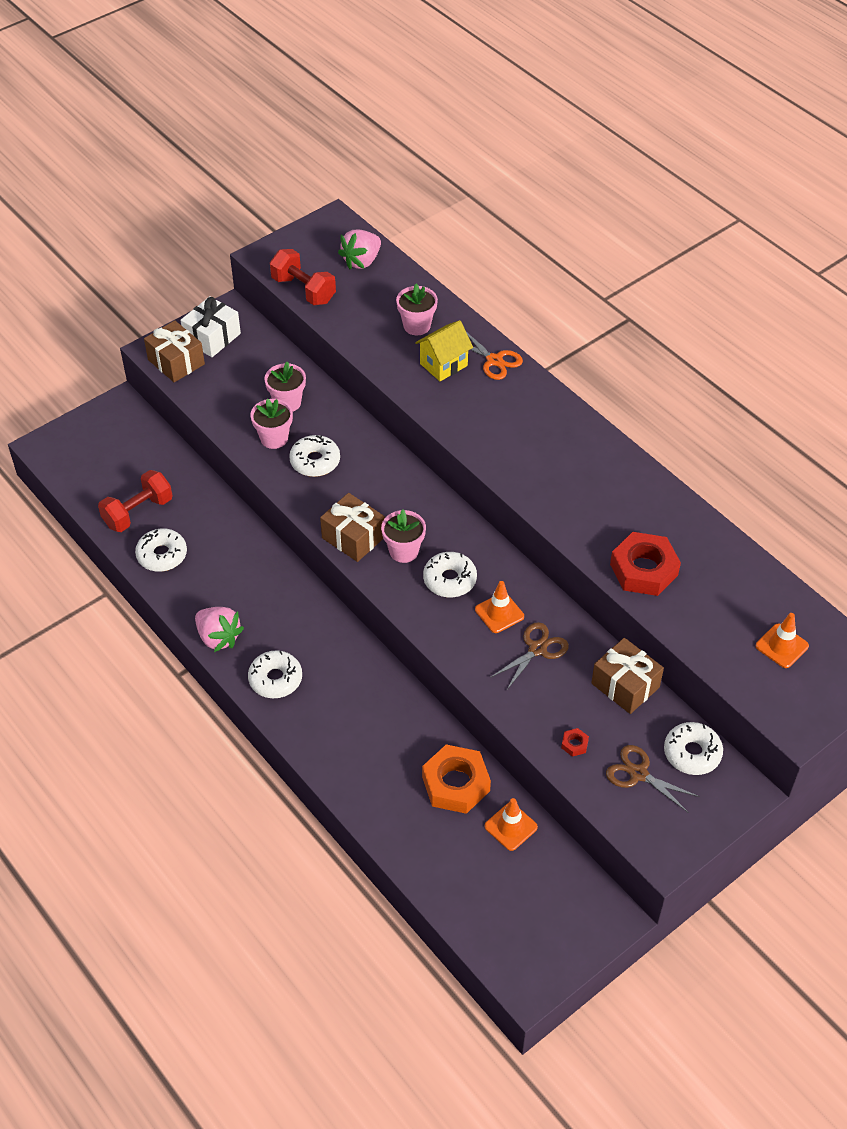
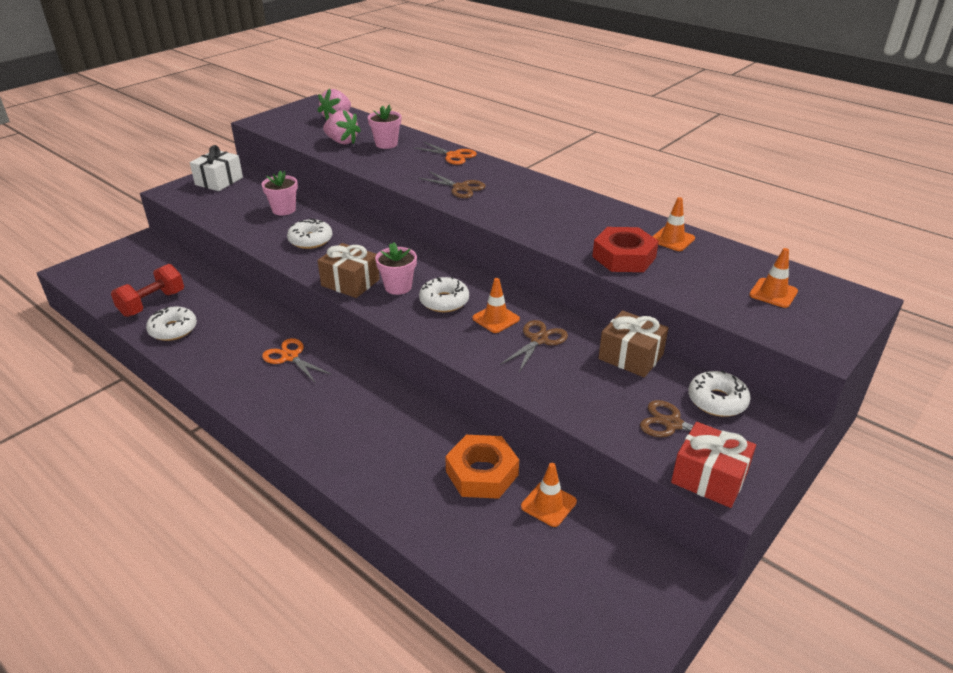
camera: 10 degrees left, 15 degrees down
brown gift [144,320,205,382] -> none
pink strawberry [195,607,244,652] -> pink strawberry moved to [323,110,361,144]
white donut [248,650,302,698] -> none
pink flower pot [251,399,293,449] -> none
red dumbbell [270,249,336,305] -> none
yellow house [415,320,473,381] -> none
red nut [561,728,589,757] -> none
none -> orange scissors [262,338,330,382]
none -> brown scissors [419,171,486,198]
none -> orange traffic cone [652,197,695,251]
none -> red gift [671,422,756,508]

